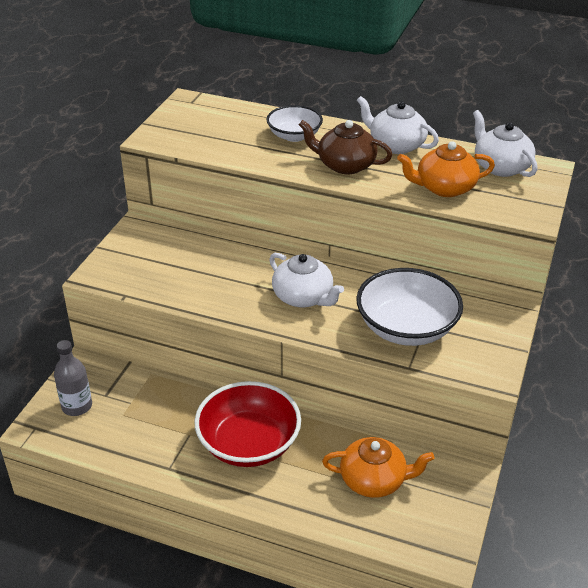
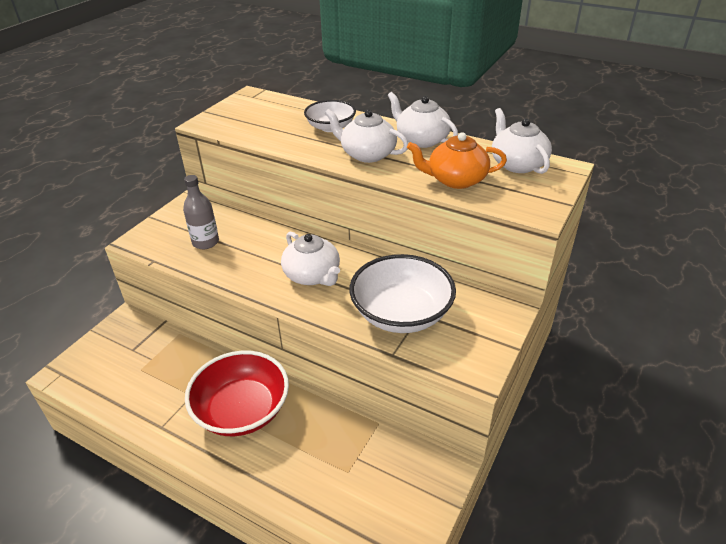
camera: 10 degrees right, 0 degrees up
grey bottle [54,340,92,416] -> grey bottle moved to [183,175,219,249]
brown teapot [299,120,392,174] -> white teapot [325,109,408,163]
orange teapot [322,437,435,498] -> none

